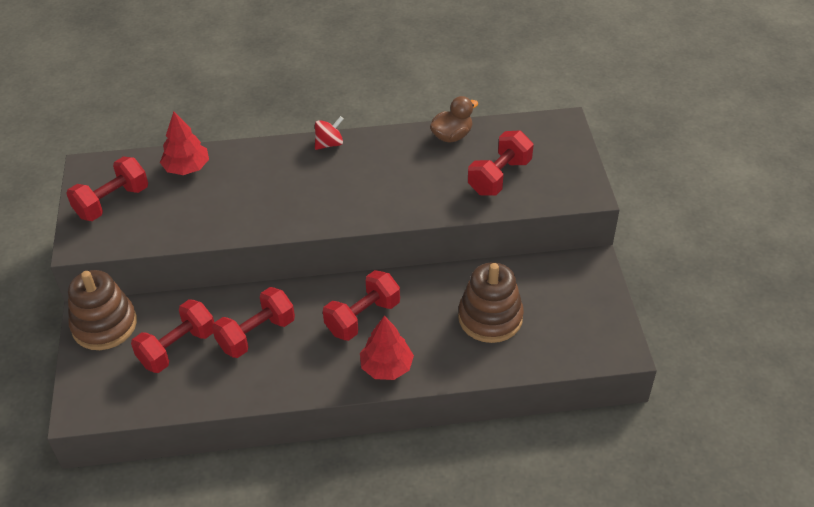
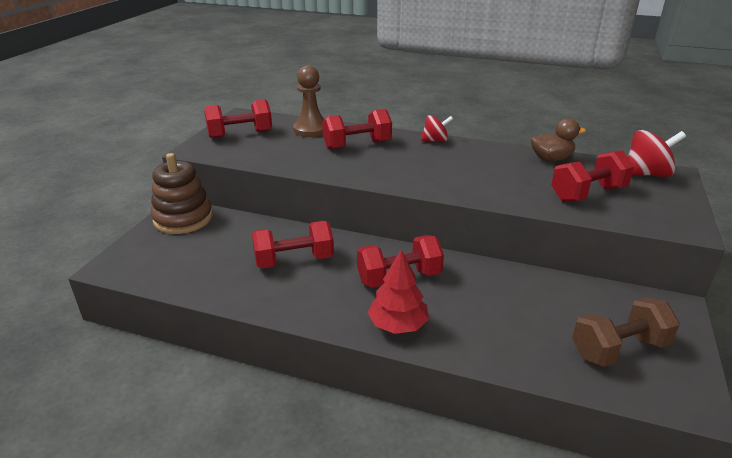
camera: 25 degrees right, 15 degrees down
red dumbbell [131,299,214,373] -> red dumbbell moved to [322,109,392,149]
red tree [160,111,209,175] -> brown pawn [293,65,324,137]
brown stacking toy [458,262,524,343] -> none
none -> brown dumbbell [572,297,680,367]
none -> red spinning top [628,130,686,177]

